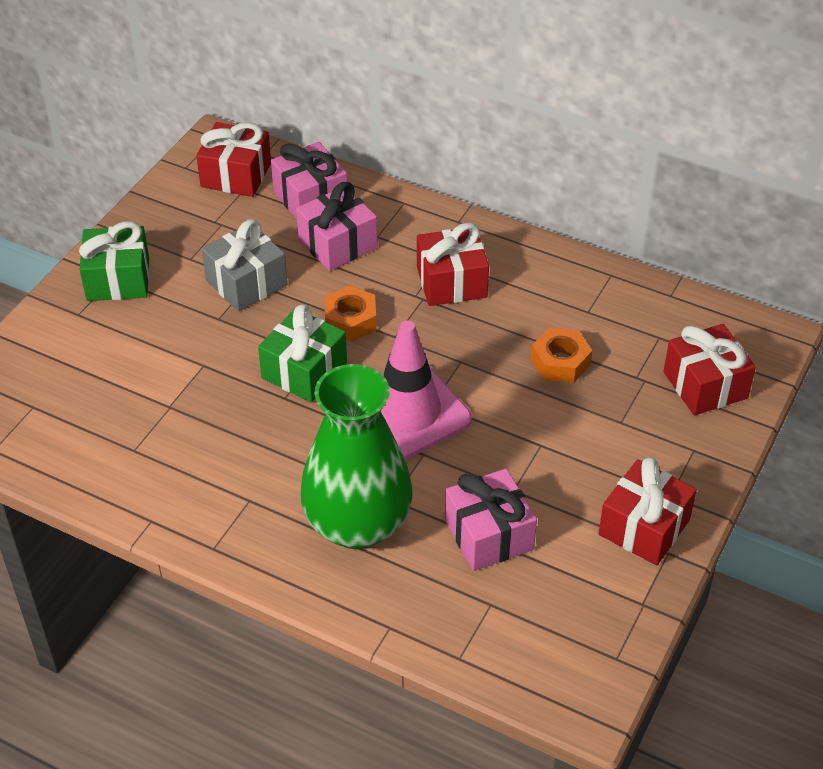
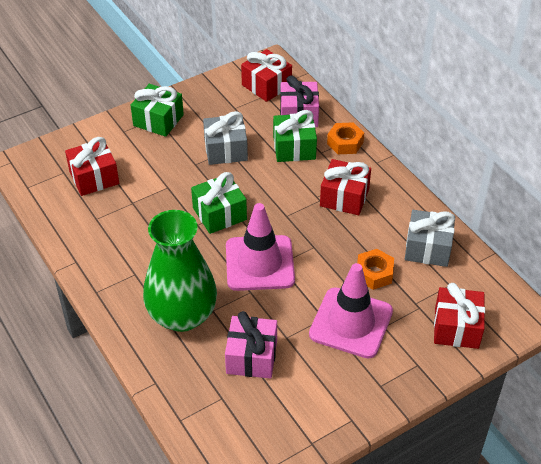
camera: 30 degrees right, 0 degrees up
pink gift [296,182,378,271] -> green gift [273,110,317,162]
orange nut [324,286,377,342] -> orange nut moved to [327,122,364,154]
red gift [599,457,697,565] -> red gift moved to [65,137,119,196]
none -> pink traffic cone [309,263,393,359]
none -> grey gift [405,210,455,267]

